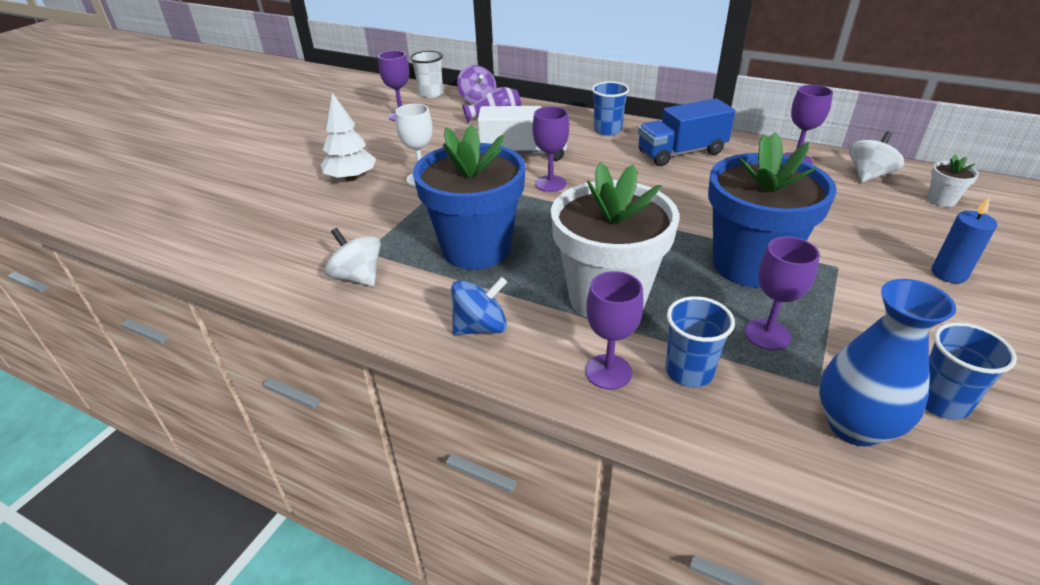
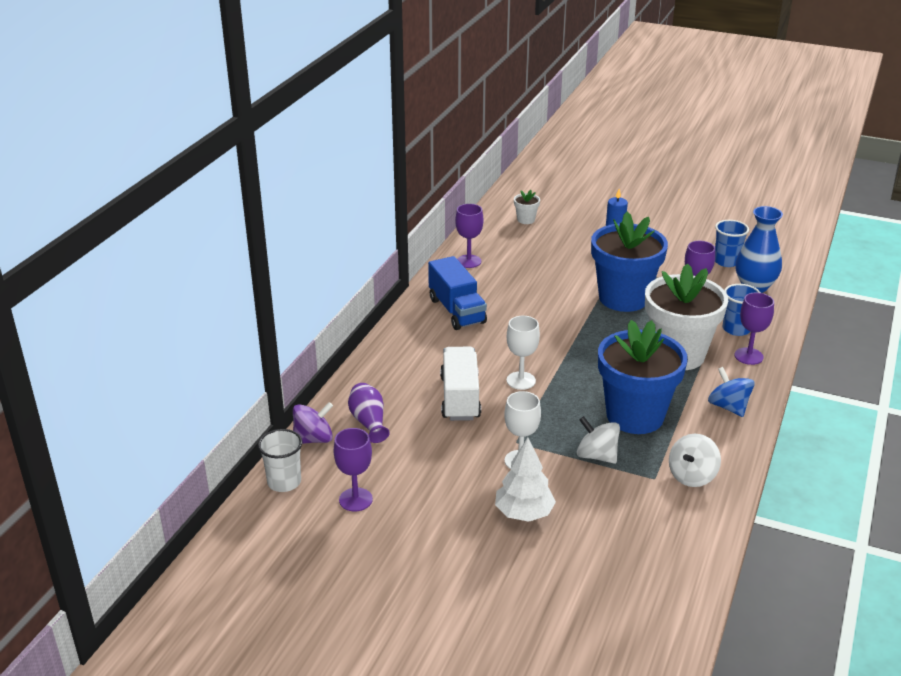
camera: 95 degrees left, 5 degrees down
purple goblet [532,106,569,192] -> white goblet [507,316,540,390]
blue cup [592,81,629,135] -> none
white spinning top [849,131,904,182] -> white spinning top moved to [577,416,620,464]

